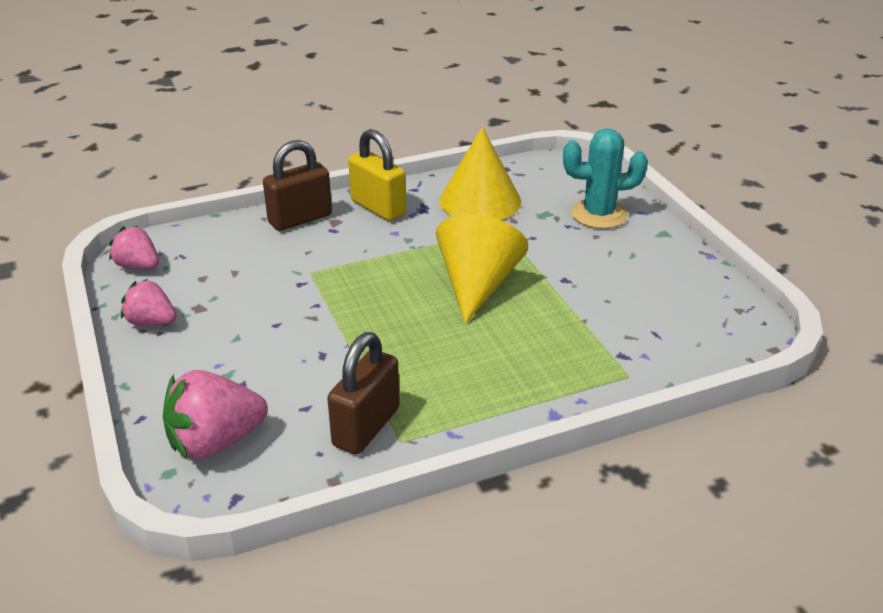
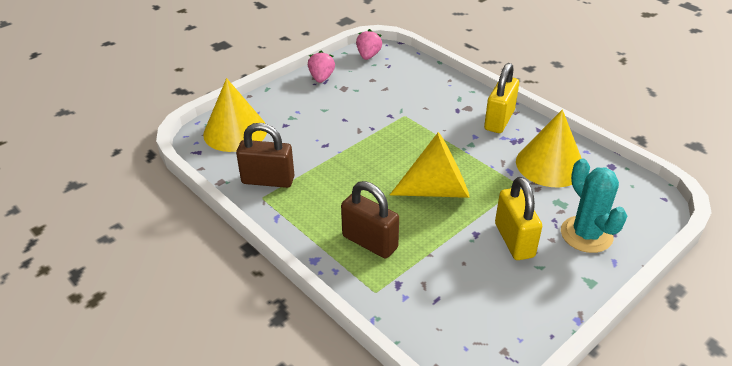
camera: 70 degrees right, 5 degrees up
pink strawberry [163,370,268,460] -> yellow cone [203,78,267,152]
brown padlock [263,140,332,231] -> brown padlock moved to [341,181,399,258]
none -> yellow padlock [495,177,542,260]

